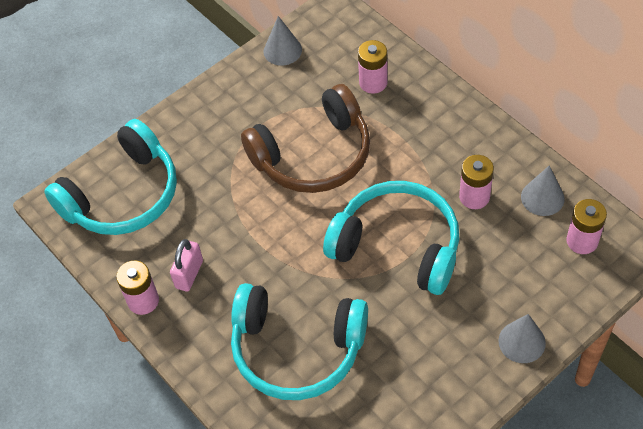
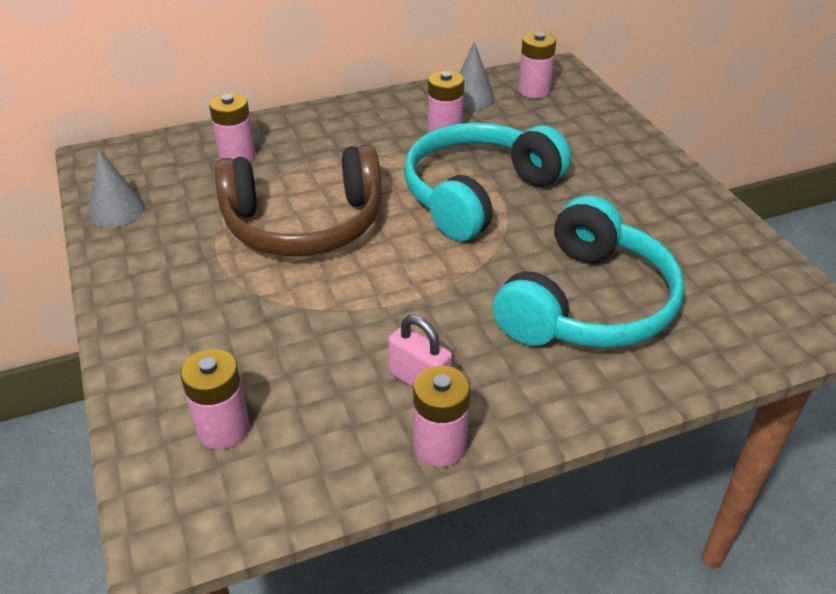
camera: 75 degrees left, 15 degrees down
turquoise headphones [44,119,177,235] -> pink battery [180,349,250,449]
brown headphones [241,84,370,193] -> brown headphones turned 90 degrees clockwise [215,145,381,256]
grey cone [498,314,546,363] -> none

